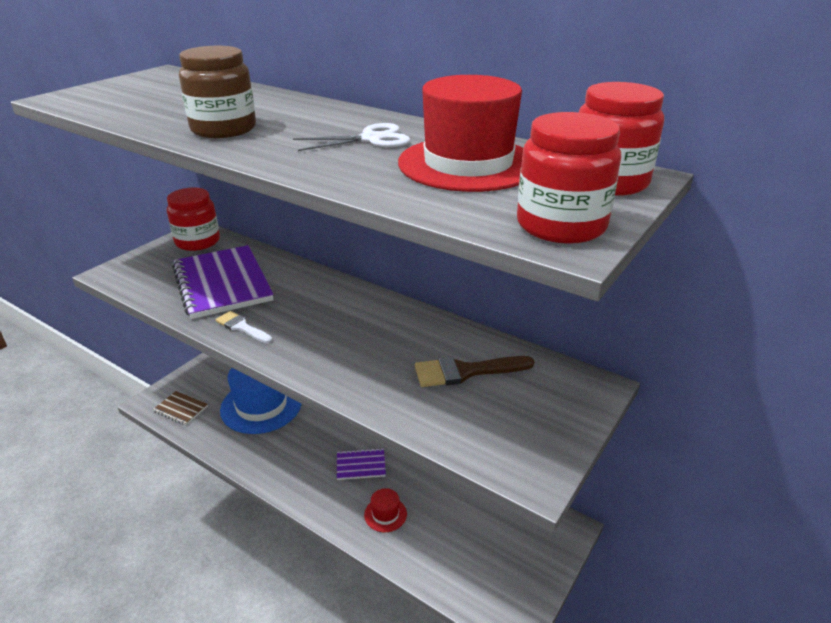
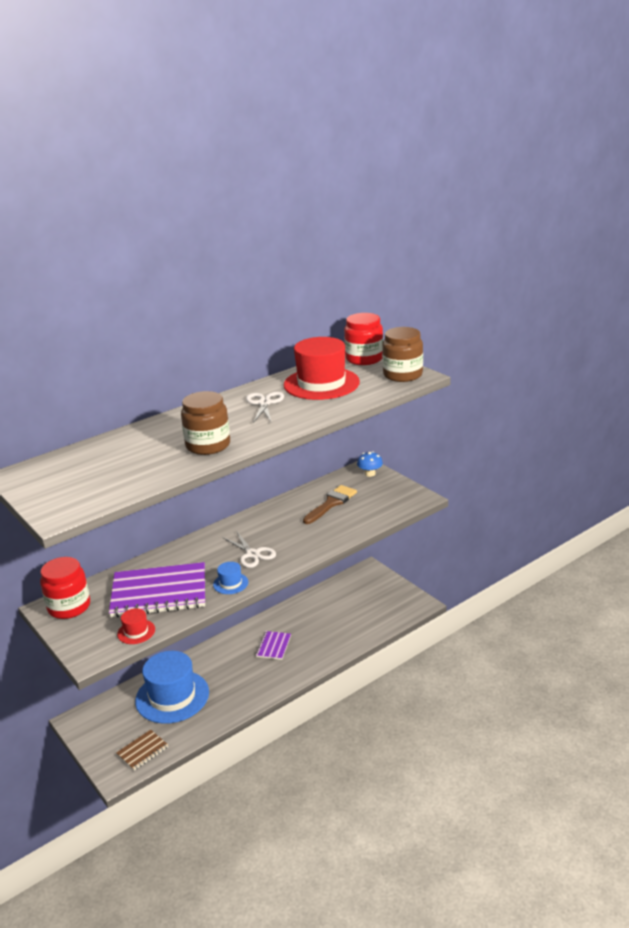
camera: 70 degrees left, 5 degrees down
white brush [216,311,272,343] -> blue hat [213,562,248,594]
red hat [364,488,407,532] -> red hat moved to [117,608,155,644]
brown brush [415,356,534,387] -> brown brush turned 150 degrees counterclockwise [303,485,357,524]
red jar [517,112,621,244] -> brown jar [382,327,423,382]
none -> white scissors [222,532,276,568]
none -> blue mushroom [357,451,383,477]

